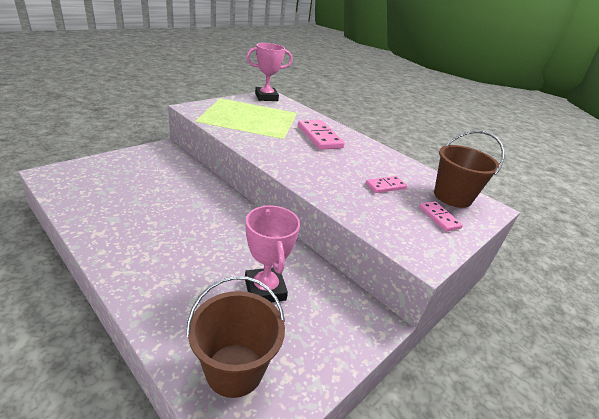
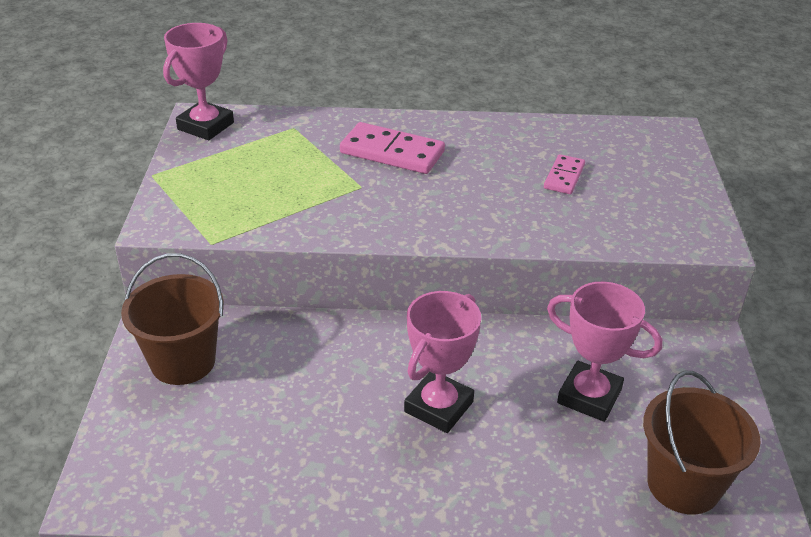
camera: 40 degrees left, 5 degrees up
pink domino [419,201,463,232] -> none
brown bucket [434,131,504,208] -> brown bucket moved to [121,253,224,385]
none -> pink trophy [404,291,481,433]

